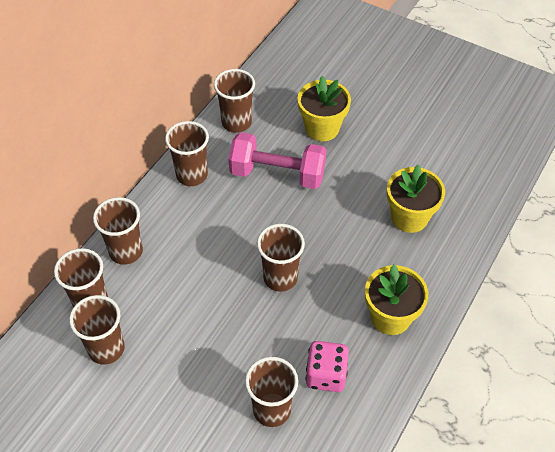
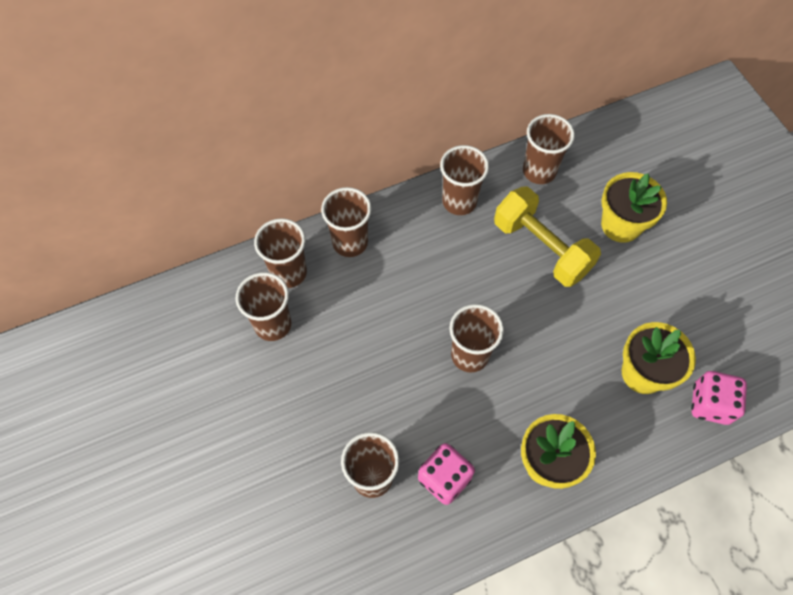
camera: 35 degrees right, 10 degrees up
pink dumbbell [228,132,326,189] -> yellow dumbbell [494,186,601,287]
none -> pink dice [691,371,747,425]

